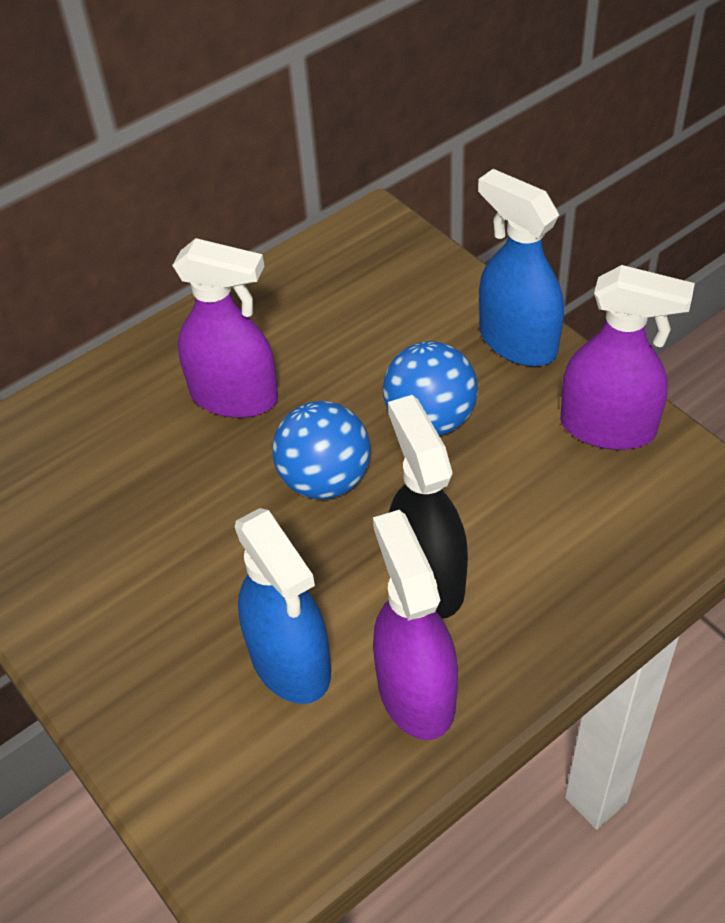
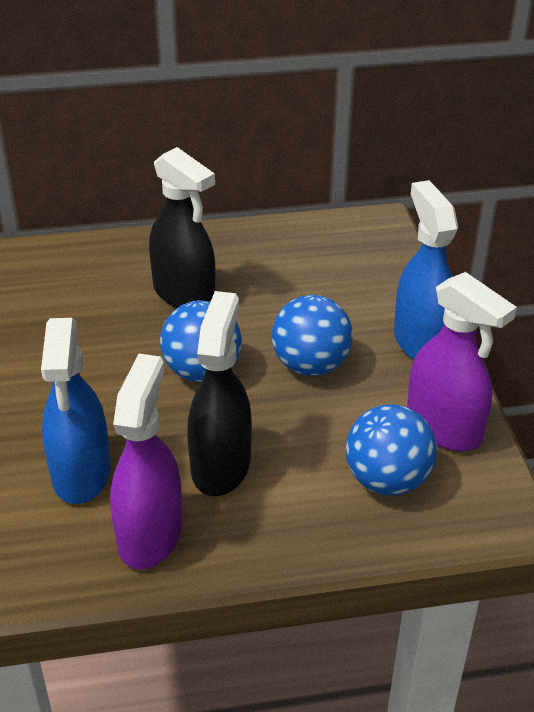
camera: 25 degrees right, 10 degrees down
purple spray bottle [172,238,278,418] -> black spray bottle [149,147,215,308]
none -> blue ball [346,404,437,496]

